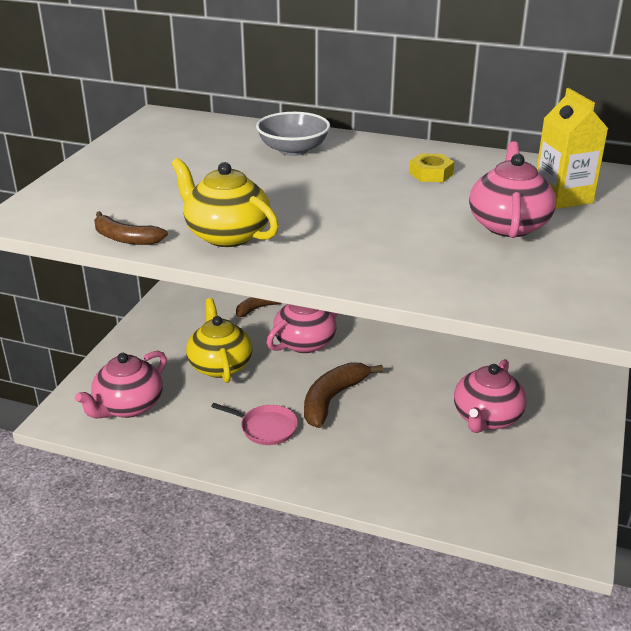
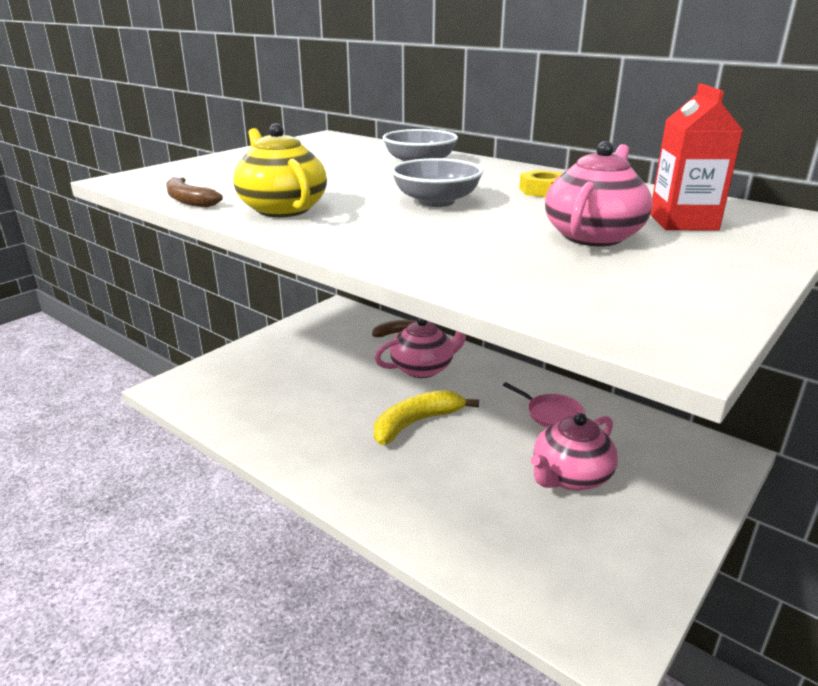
camera: 20 degrees right, 5 degrees down
pink teapot [75,351,167,418] -> none
yellow teapot [186,298,252,383] -> none
pink pan [211,403,298,445] -> pink pan moved to [503,382,585,427]
brown banana [304,362,383,428] -> yellow banana [374,390,479,445]
yellow carton [537,88,608,209] -> red carton [650,84,743,231]
none -> grey bowl [391,158,483,207]

